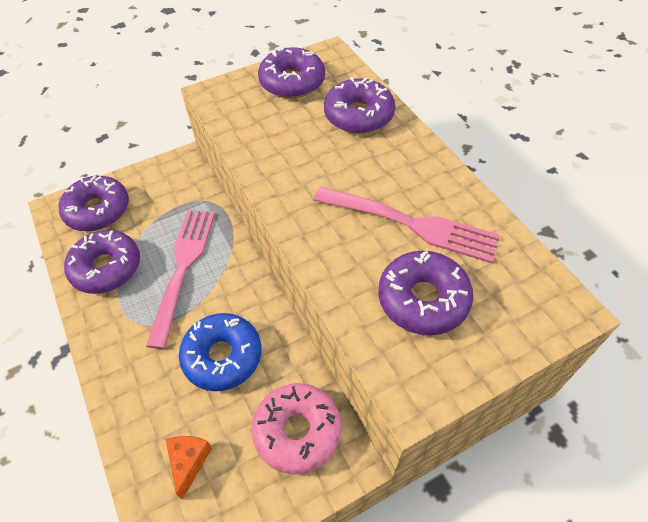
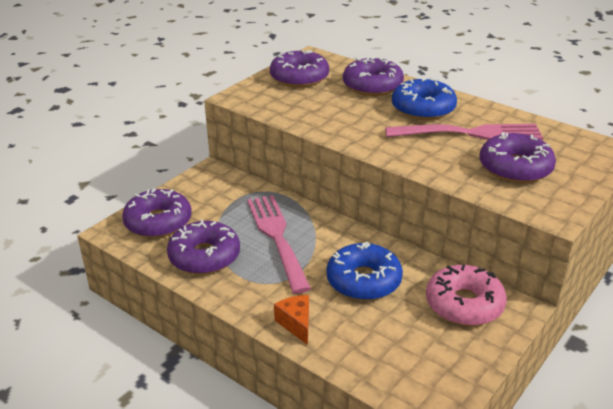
camera: 25 degrees left, 20 degrees down
orange cheese [166,436,212,500] -> orange cheese moved to [274,295,309,345]
none -> blue donut [392,77,457,120]

